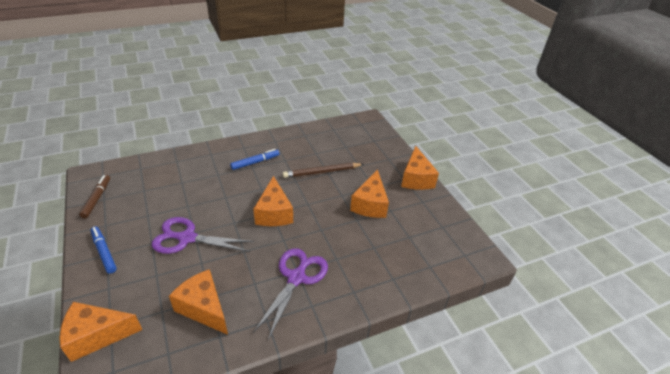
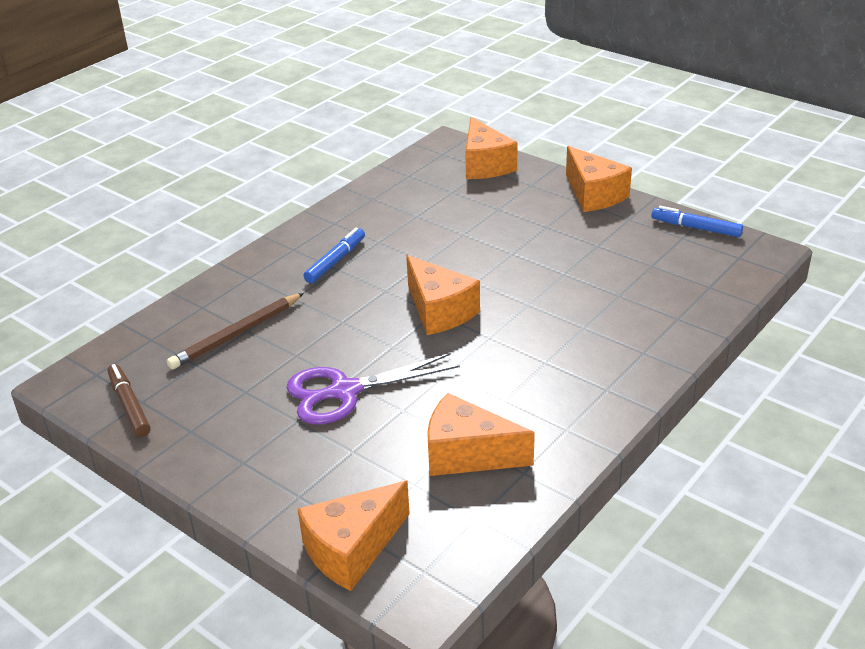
camera: 25 degrees left, 5 degrees down
blue marker [90,226,117,274] -> blue marker moved to [651,206,743,237]
purple scissors [253,248,328,340] -> none
brown pencil [283,163,364,178] -> brown pencil moved to [167,293,304,370]
orange cheese [350,169,389,218] -> orange cheese moved to [465,117,518,179]

